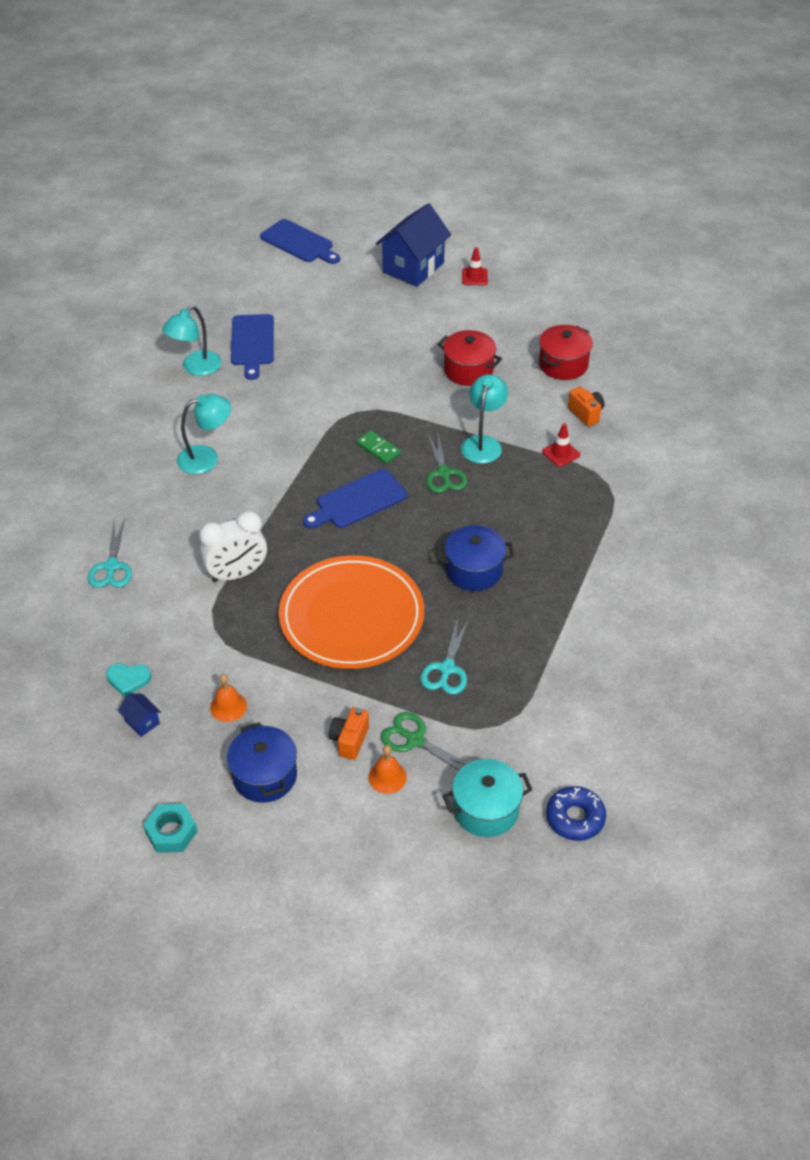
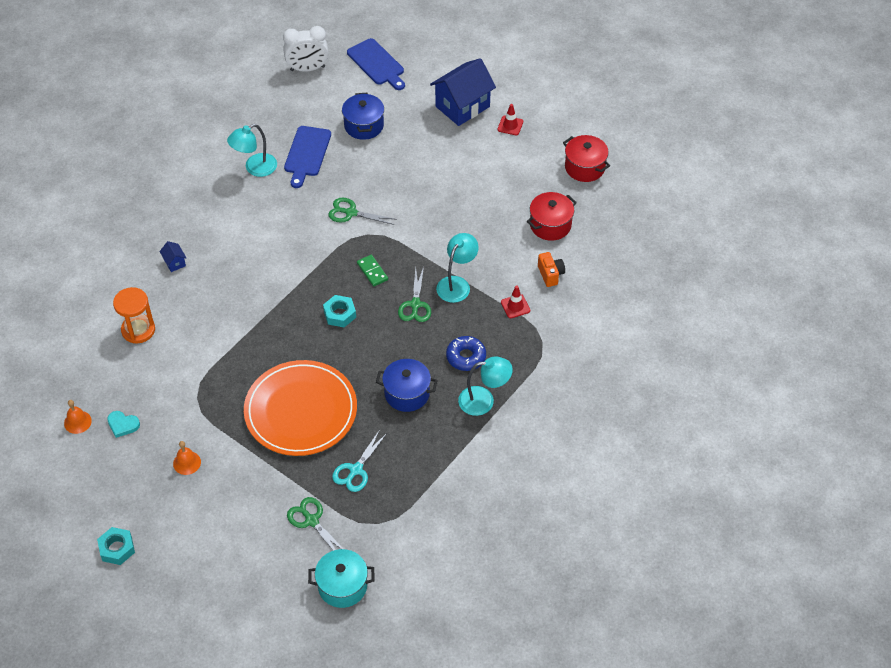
camera: 15 degrees right, 5 degrees up
turquoise scissors [88,520,132,588] -> orange hourglass [113,287,155,344]
blue house [118,693,161,737] -> blue house moved to [159,241,186,272]
turquoise lamp [177,394,231,474] -> turquoise lamp moved to [458,357,513,416]
white clock [199,511,267,582] -> white clock moved to [283,26,328,72]
blue pot [227,722,297,803] -> blue pot moved to [342,93,384,140]
blue cutting board [303,469,407,529] -> turquoise nut [323,295,356,327]
orange camera [328,707,369,760] -> none
orange bell [368,745,407,794] -> orange bell moved to [64,400,92,434]
red pot [437,330,502,386] -> red pot moved to [563,135,610,182]
blue donut [546,786,606,841] -> blue donut moved to [446,336,486,371]
none -> green scissors [328,198,397,225]

